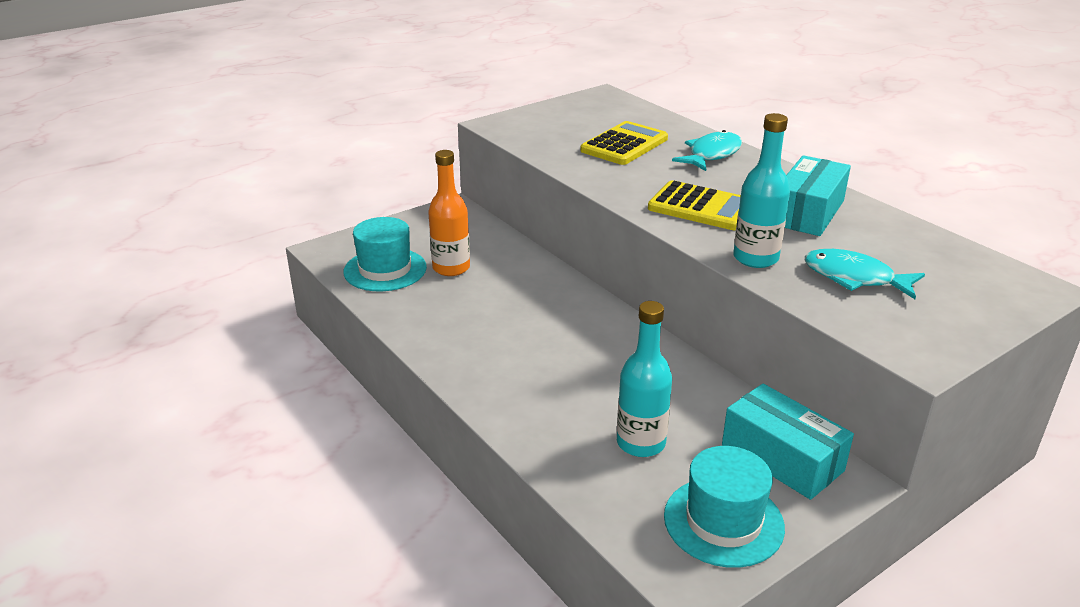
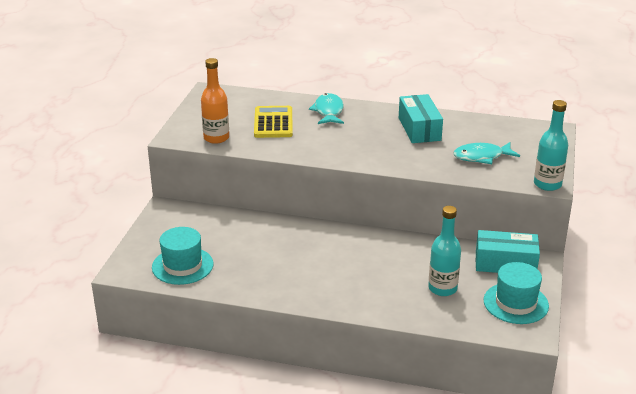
camera: 40 degrees left, 0 degrees up
orange bottle [428,150,470,276] -> orange bottle moved to [201,58,229,144]
yellow calculator [648,180,741,230] -> none
turquoise bottle [733,113,790,268] -> turquoise bottle moved to [534,100,568,191]

